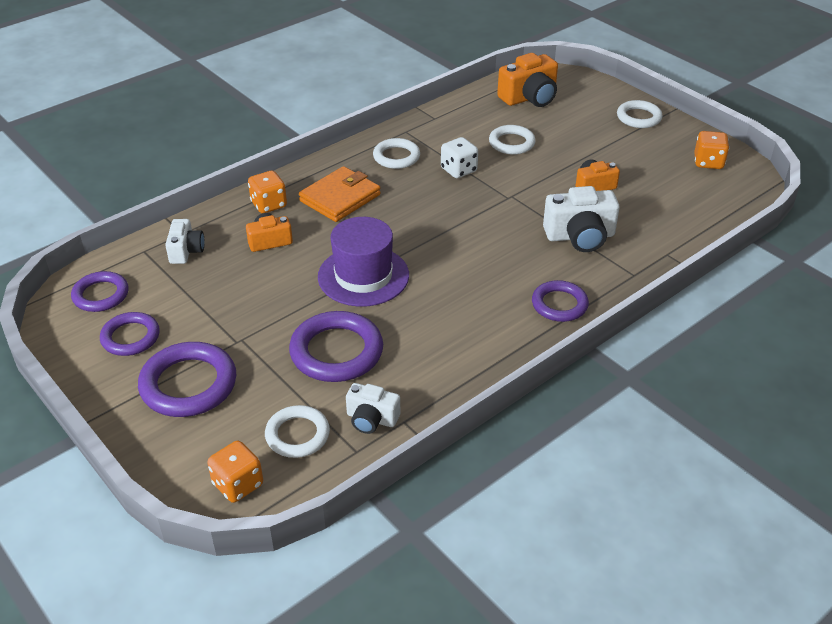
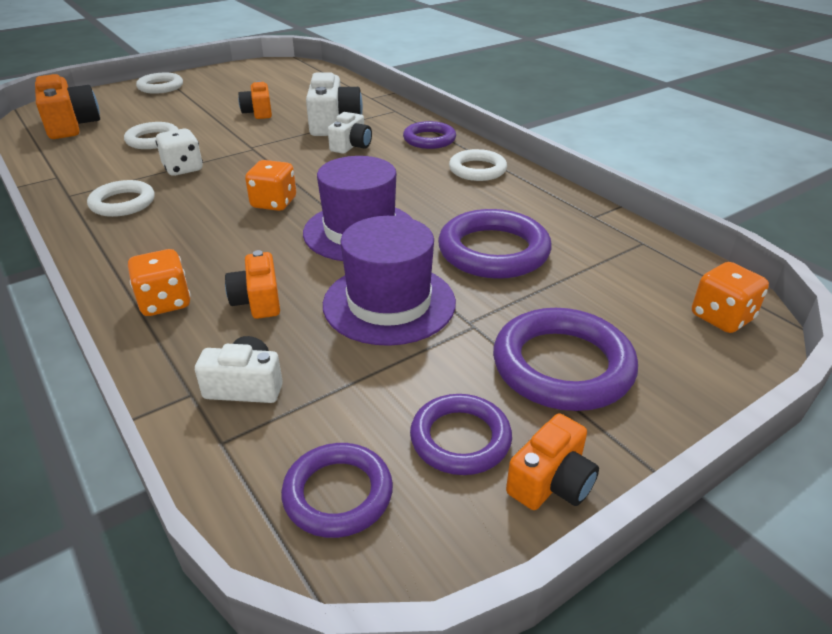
camera: 85 degrees left, 5 degrees down
white ring [265,405,330,458] -> white ring moved to [449,149,507,181]
orange wallet [299,166,381,222] -> none
white camera [346,383,400,434] -> white camera moved to [328,112,372,154]
orange dice [694,131,729,169] -> orange dice moved to [245,160,296,211]
none -> purple hat [323,216,456,346]
none -> orange camera [506,413,599,510]

